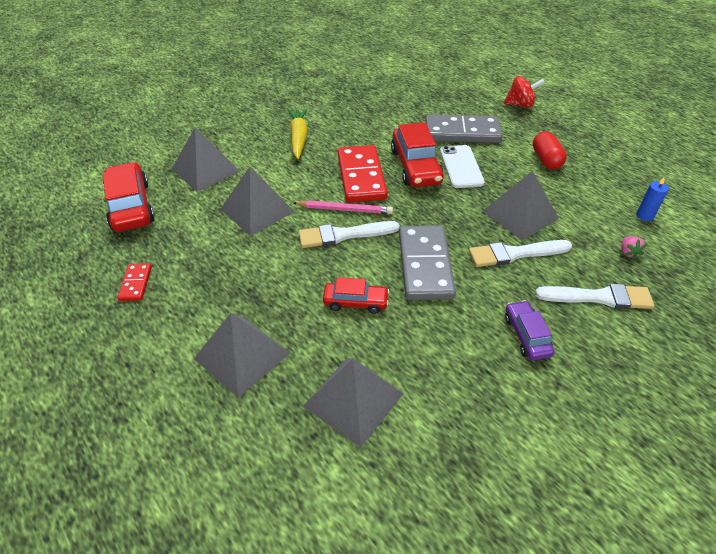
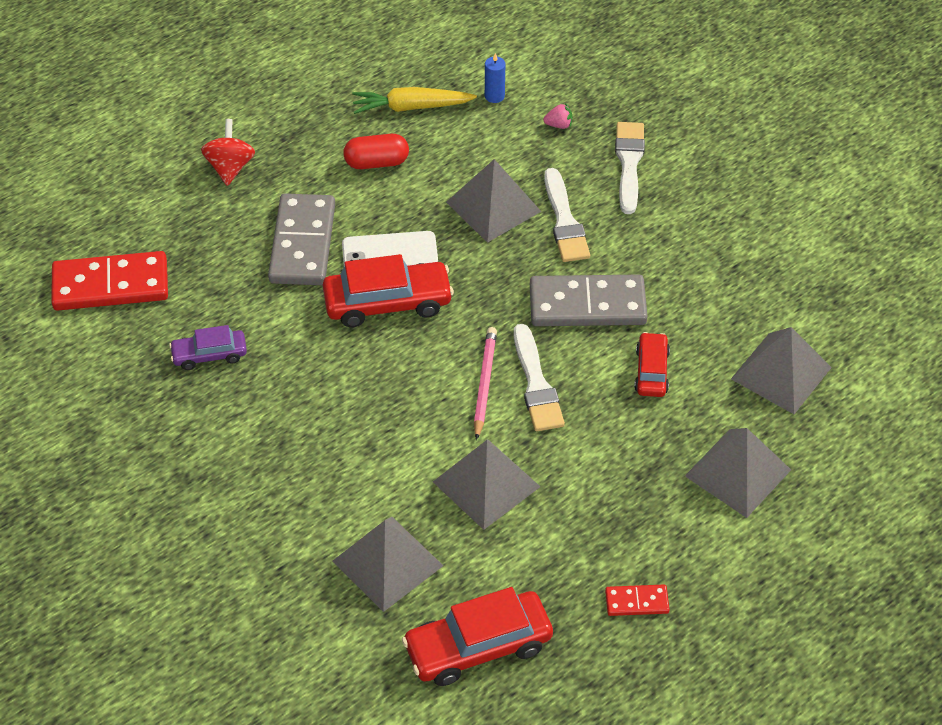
camera: 90 degrees left, 5 degrees up
yellow carrot [288,108,308,159] -> yellow carrot moved to [352,87,477,114]
red domino [338,145,388,203] -> red domino moved to [51,251,168,311]
purple car [505,300,555,360] -> purple car moved to [169,325,247,370]

